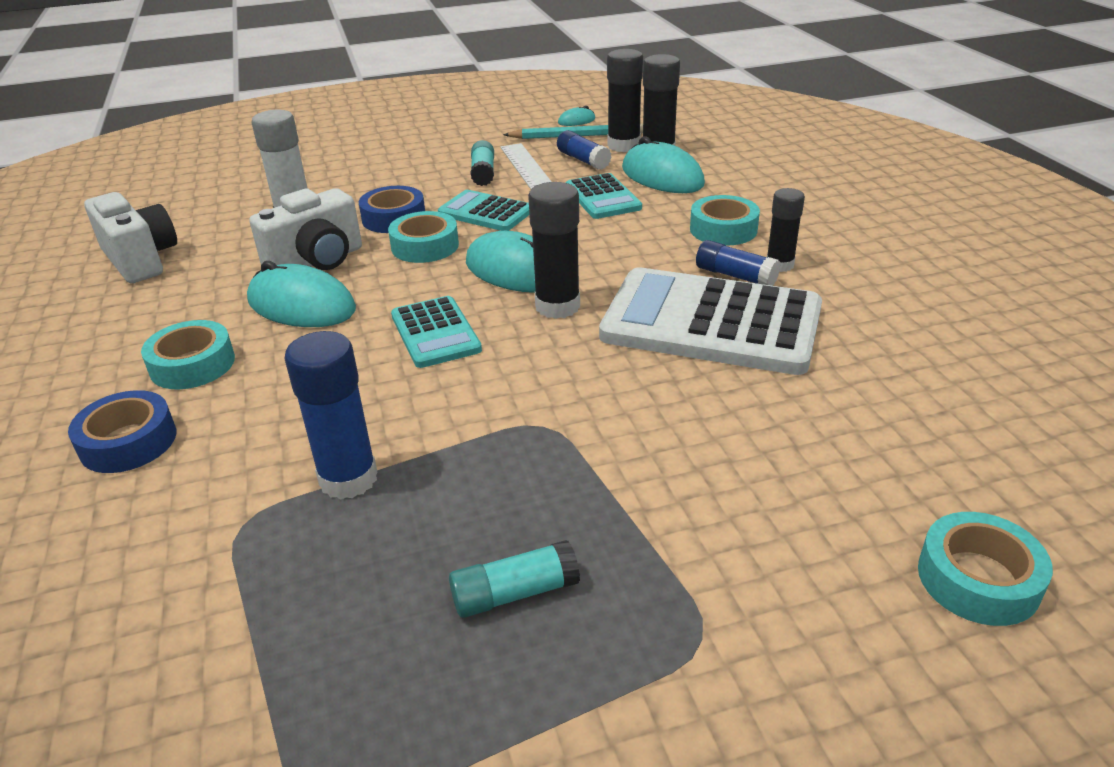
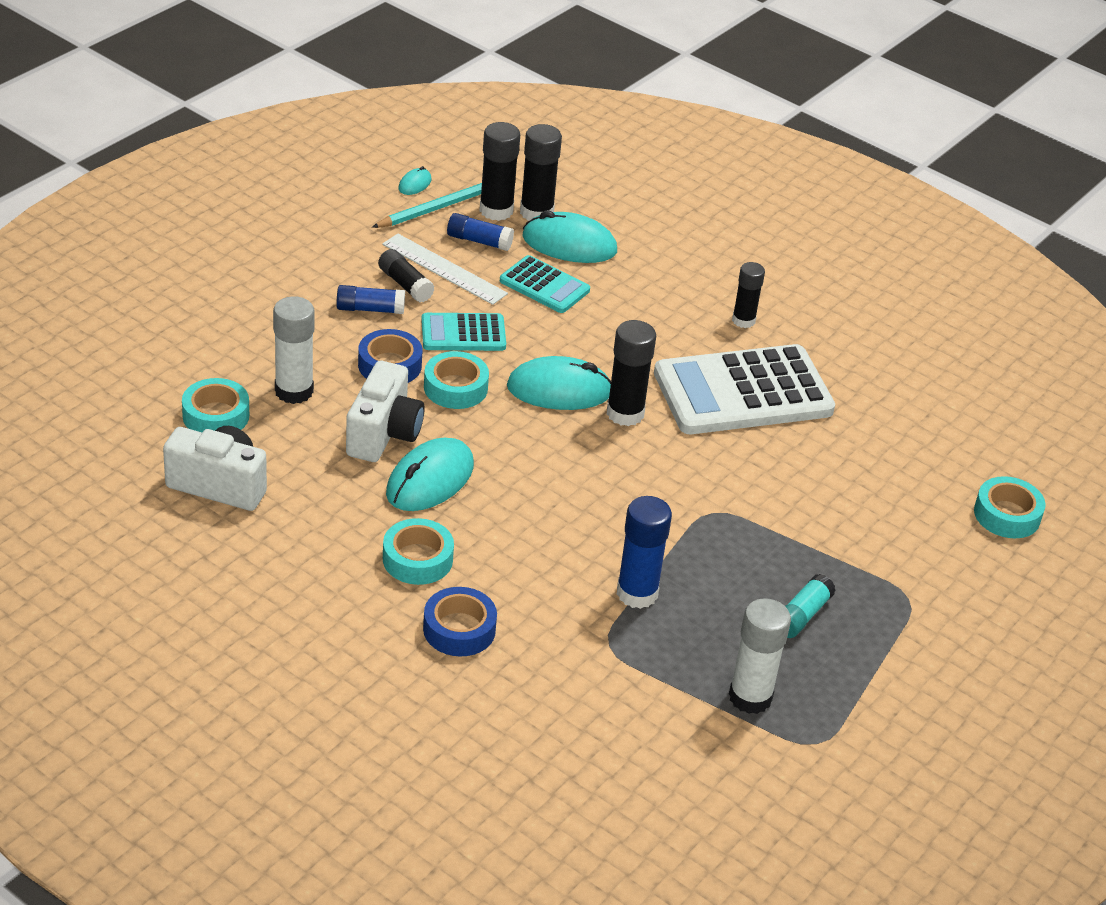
camera: 40 degrees left, 5 degrees up
turquoise mouse [247,261,356,327] -> turquoise mouse turned 45 degrees counterclockwise [386,438,474,511]
turquoise calculator [391,296,482,368] -> none
turquoise glue stick [470,140,494,186] -> black glue stick [378,249,435,302]
turquoise tape [690,195,760,246] -> turquoise tape moved to [182,378,249,432]
blue glue stick [696,240,780,286] -> blue glue stick moved to [336,285,405,314]
none -> white glue stick [729,598,791,714]

